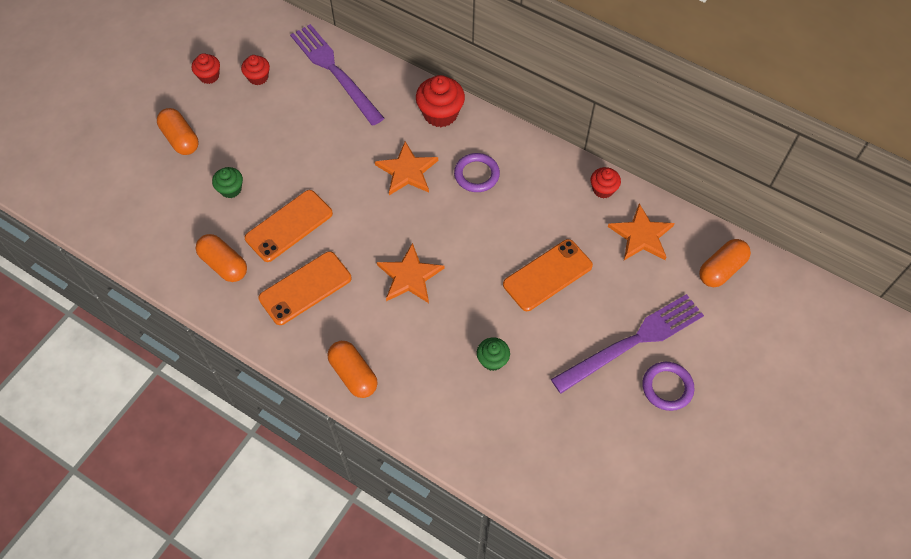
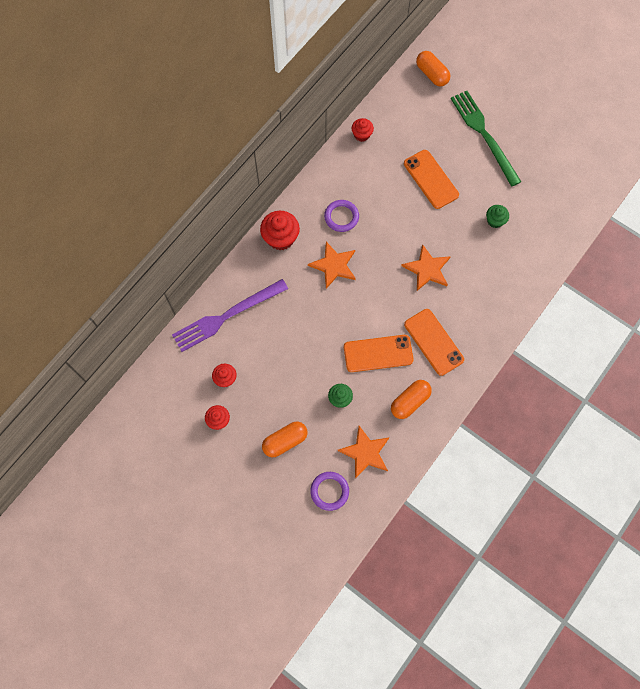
camera: 85 degrees left, 10 degrees up
orange phone [245,190,333,262] -> orange phone turned 60 degrees counterclockwise [344,335,414,372]
orange capsule [328,341,378,398] -> none
purple fork [551,294,704,393] -> green fork [450,91,521,187]
orange star [608,204,675,260] -> orange star moved to [338,426,390,479]
purple ring [642,362,694,411] -> purple ring moved to [310,472,349,511]

